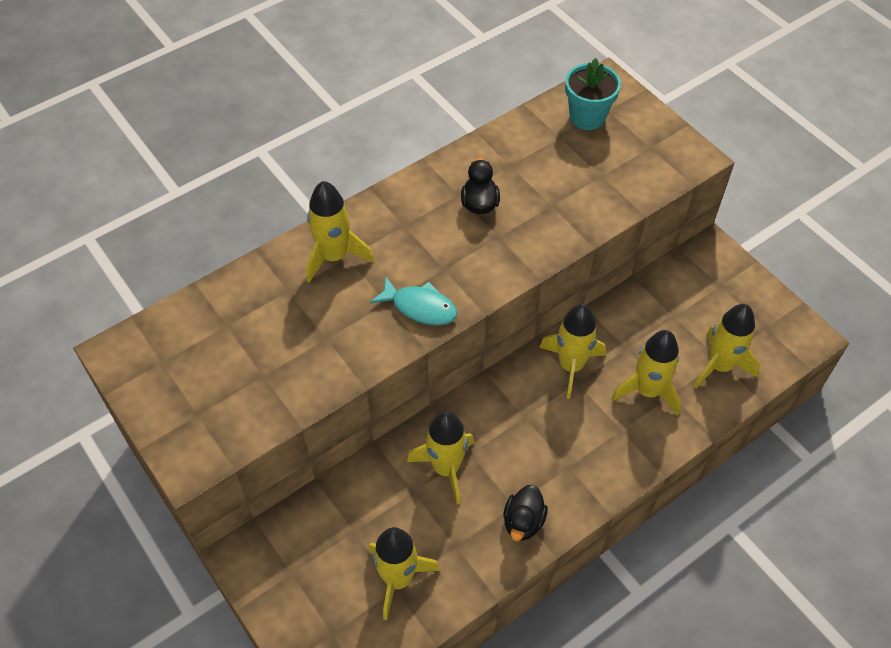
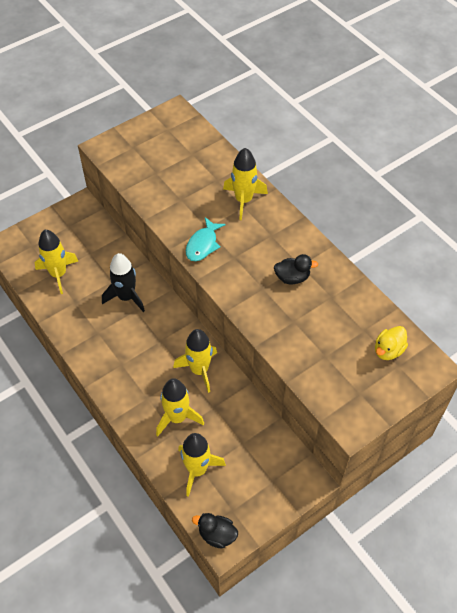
camera: 90 degrees right, 0 degrees up
yellow rocket [407,411,474,504] -> black rocket [102,253,145,312]
black duck [503,485,548,541] -> black duck moved to [192,513,238,549]
turquoise flower pot [565,58,621,130] -> yellow duck [375,326,408,360]

